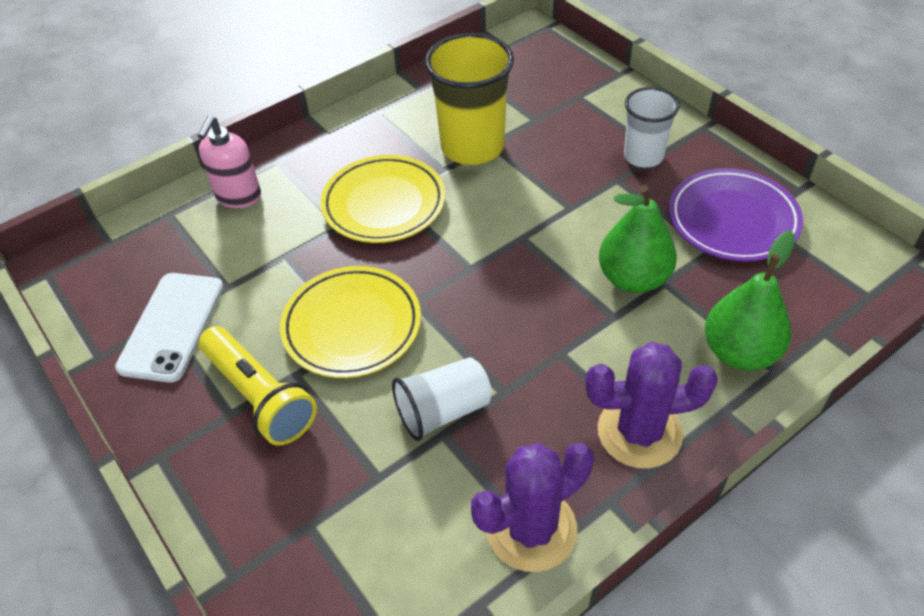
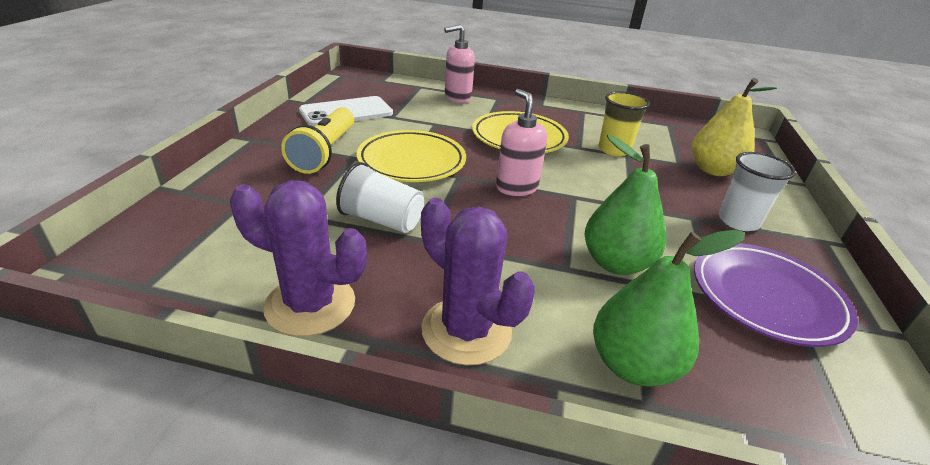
camera: 45 degrees right, 15 degrees down
yellow cup [424,33,514,165] -> yellow cup [598,91,650,156], size x0.61
none -> pink soap dispenser [496,89,547,196]
none -> yellow pear [692,78,777,176]

